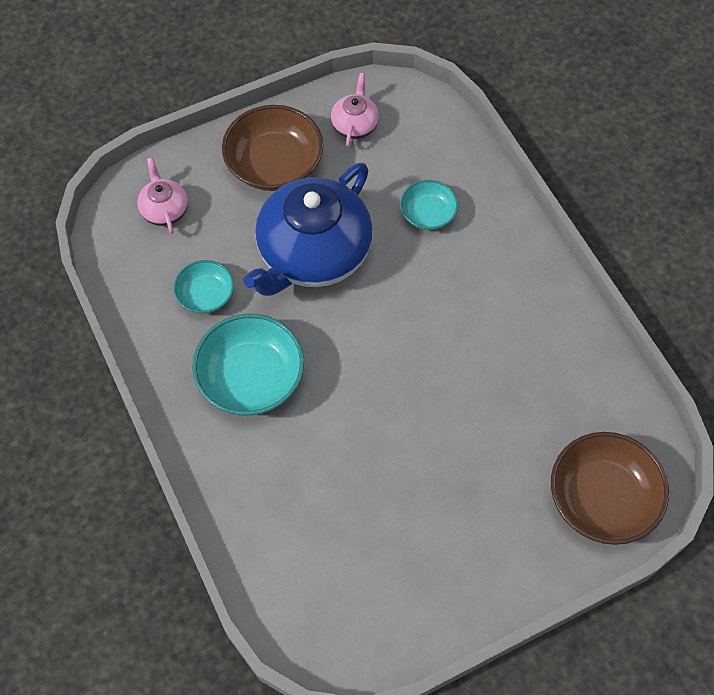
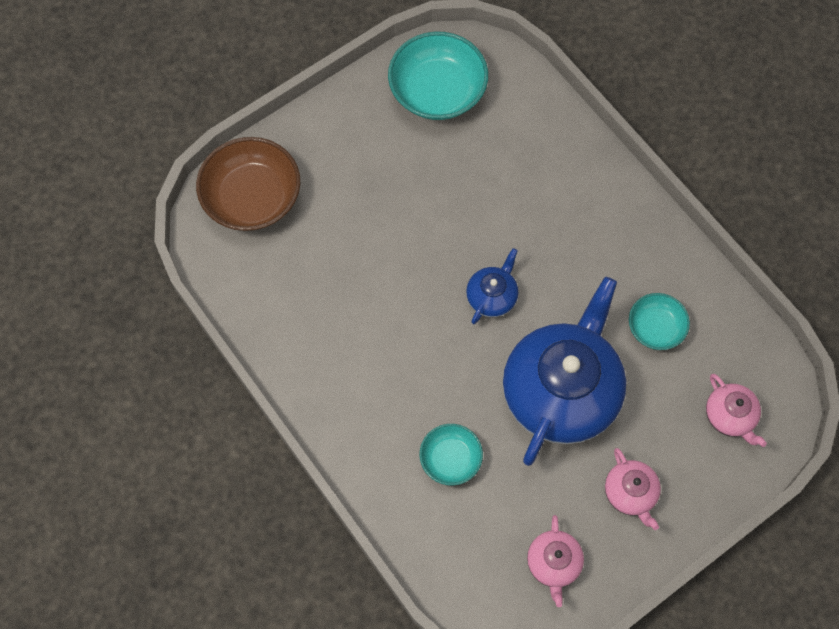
camera: 170 degrees right, 5 degrees up
turquoise bowl [192,314,304,416] -> turquoise bowl moved to [388,32,488,120]
brown bowl [222,105,323,191] -> pink teapot [605,448,661,530]
none -> blue teapot [466,248,518,324]

